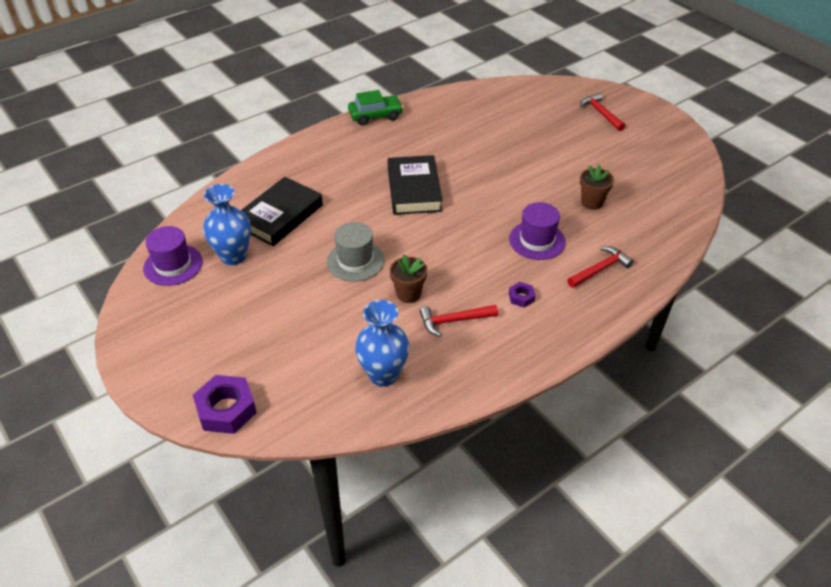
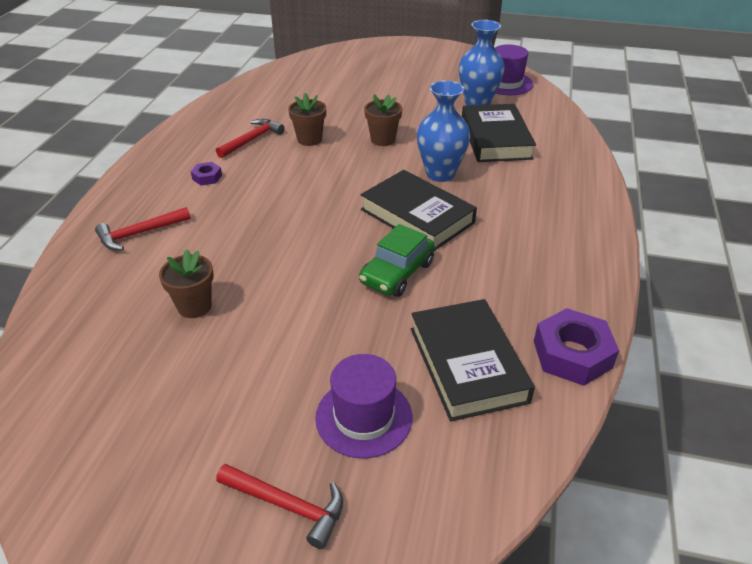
camera: 140 degrees right, 5 degrees down
purple nut [193,375,257,434] -> purple nut moved to [534,308,619,386]
grey hat [327,222,384,282] -> brown flower pot [364,95,402,146]
green car [348,90,403,125] -> green car moved to [359,224,434,297]
blue vase [355,300,409,387] -> blue vase moved to [417,80,470,182]
purple hat [509,202,566,260] -> purple hat moved to [315,354,412,458]
red hammer [567,246,634,288] -> red hammer turned 45 degrees clockwise [95,207,191,250]
none -> black book [411,299,535,421]

